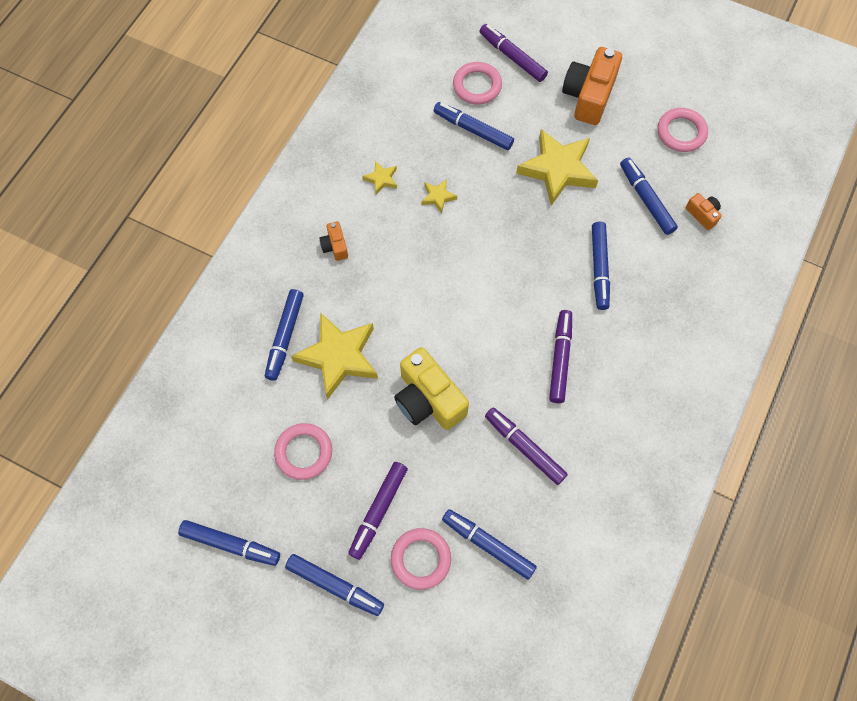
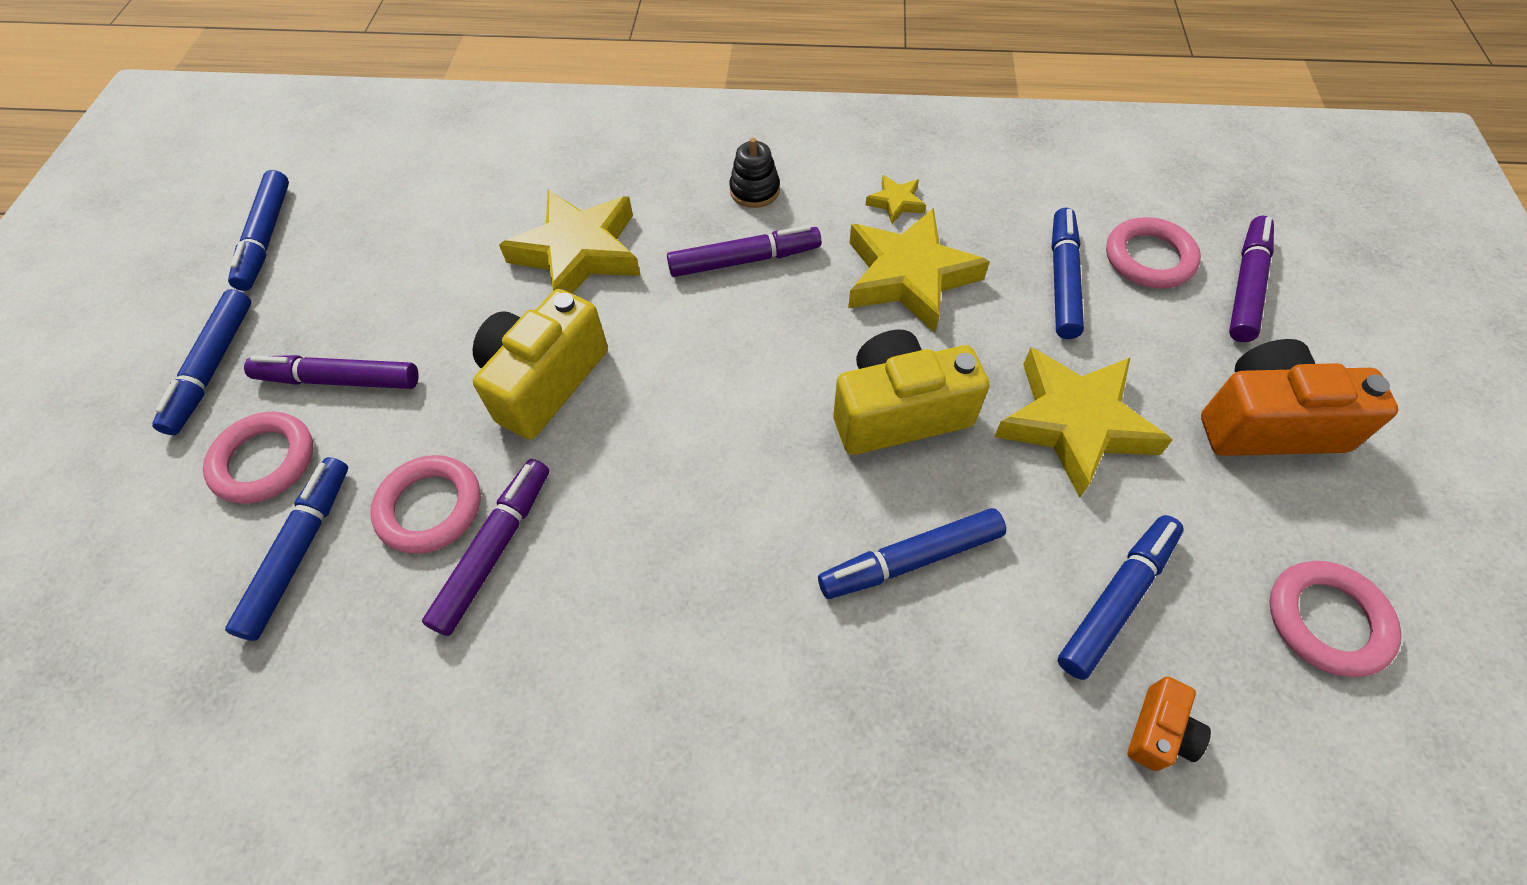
camera: 70 degrees right, 10 degrees down
blue marker [265,289,304,381] -> none
pink ring [274,423,332,480] -> pink ring moved to [370,455,481,554]
orange camera [319,221,348,261] -> black stacking toy [729,138,780,208]
yellow star [421,179,457,213] -> yellow star [848,208,990,333], size x2.23
purple marker [549,310,572,403] -> purple marker moved to [667,225,821,277]
none -> yellow camera [833,329,990,455]

